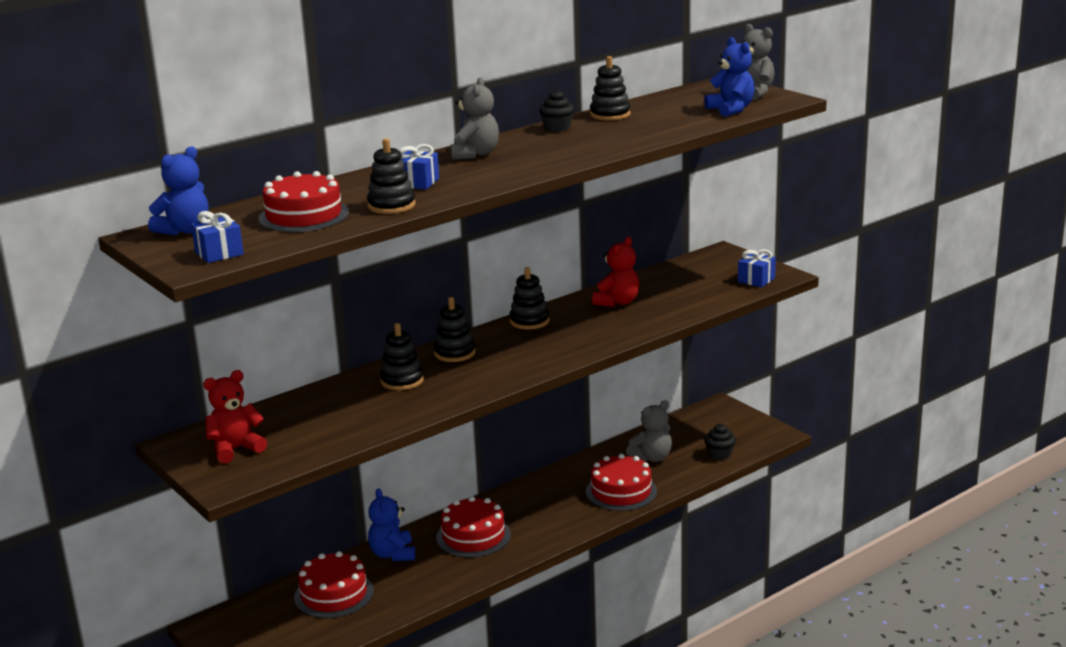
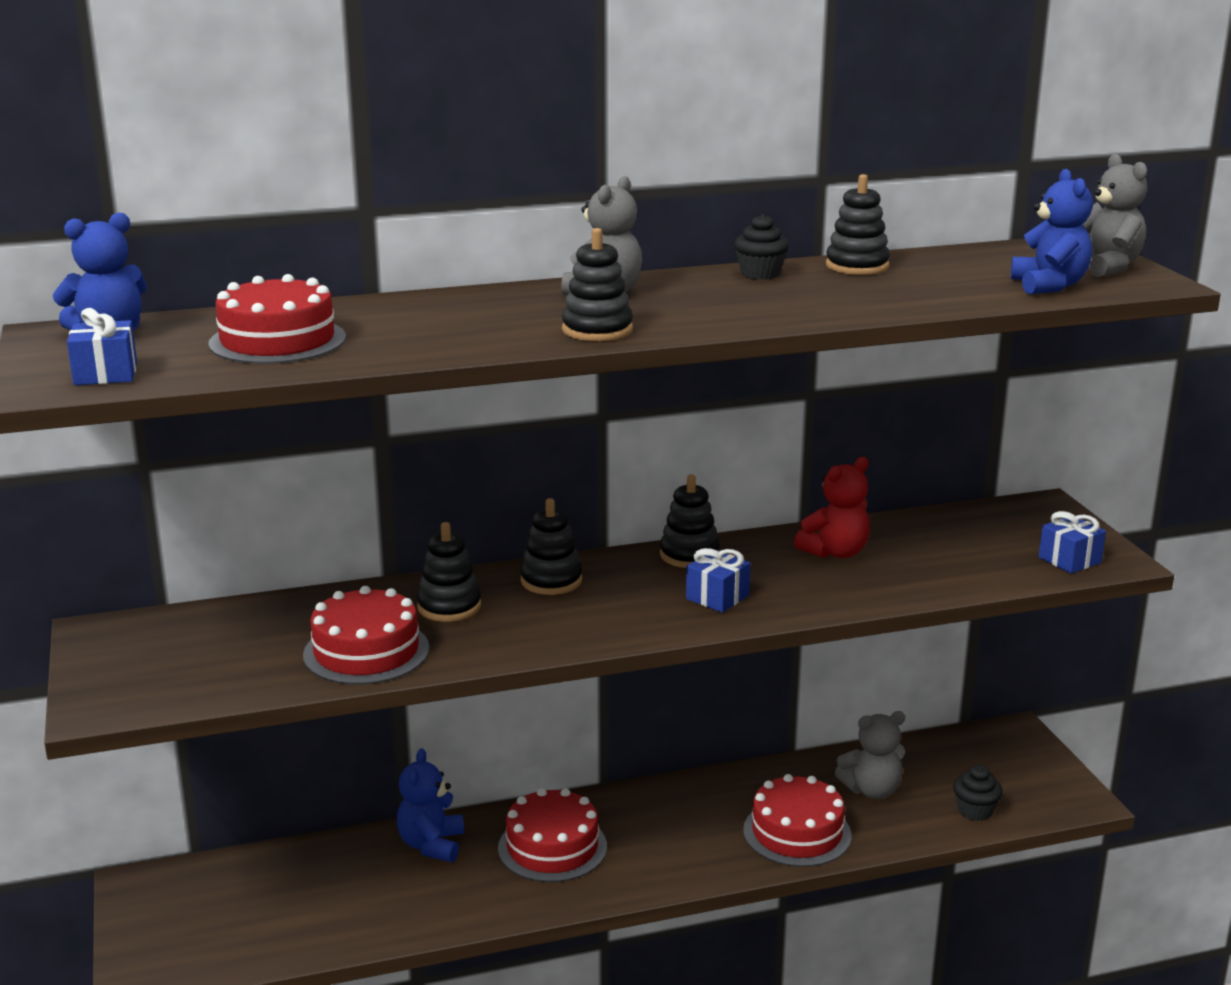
camera: 20 degrees right, 0 degrees up
red teddy bear [203,370,267,464] -> none
red cake [294,551,374,618] -> red cake moved to [303,586,430,685]
black stacking toy [367,138,415,214] -> black stacking toy moved to [562,228,633,341]
blue gift [399,144,439,189] -> blue gift moved to [686,548,750,613]

